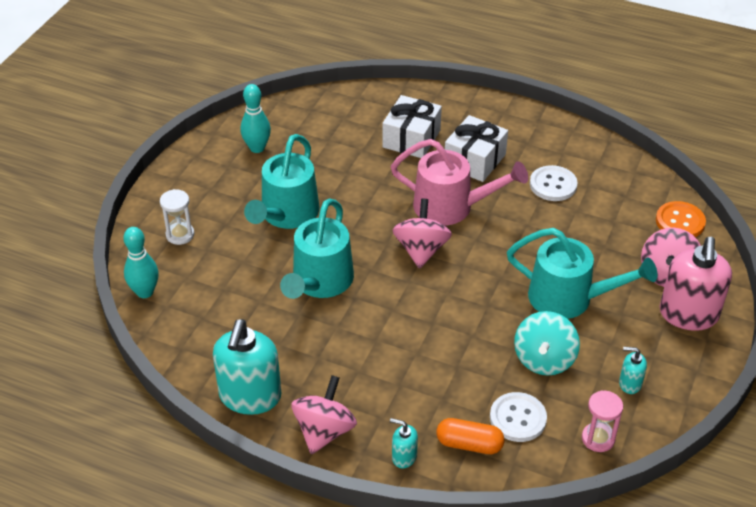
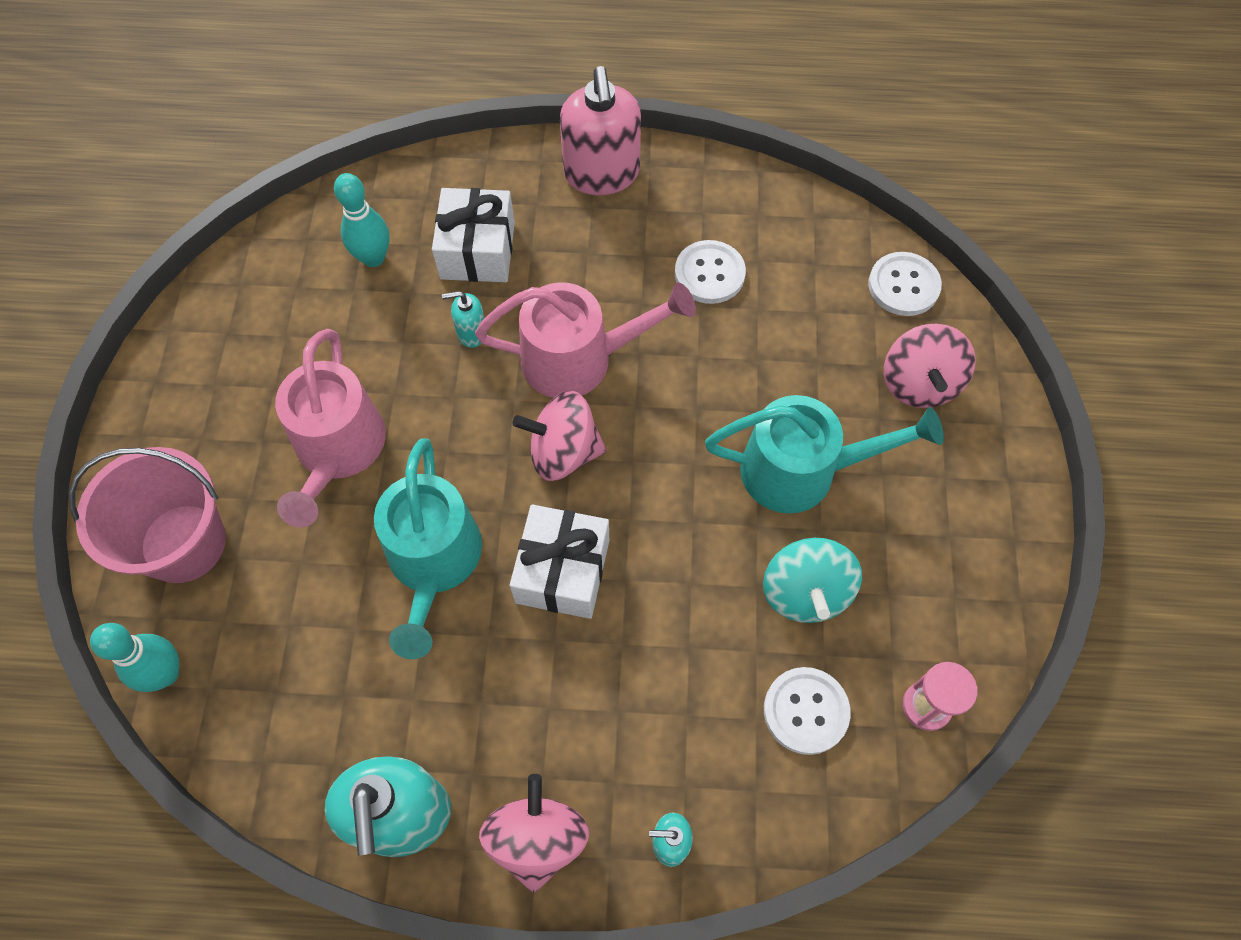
camera: 20 degrees left, 20 degrees up
white hourglass [160,189,194,245] -> pink bucket [69,447,226,583]
turquoise bowling pin [241,84,271,153] -> turquoise bowling pin moved to [334,173,390,267]
turquoise watering can [244,134,319,229] -> pink watering can [275,329,386,528]
pink spinning top [393,199,452,269] -> pink spinning top turned 75 degrees counterclockwise [512,391,606,481]
orange capsule [436,418,504,454] -> none
white gift [445,115,508,182] -> white gift moved to [510,504,609,619]
turquoise soap dispenser [619,347,647,394] -> turquoise soap dispenser moved to [442,291,487,348]
orange button [656,201,706,237] -> white button [868,252,942,316]
pink soap dispenser [659,237,732,331] -> pink soap dispenser moved to [560,66,641,195]

